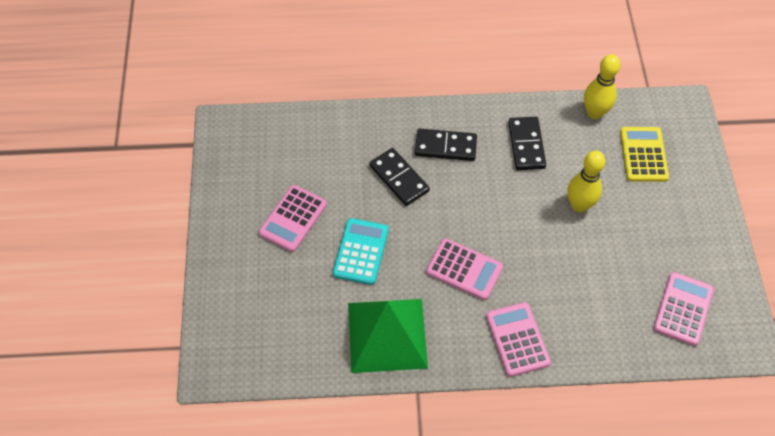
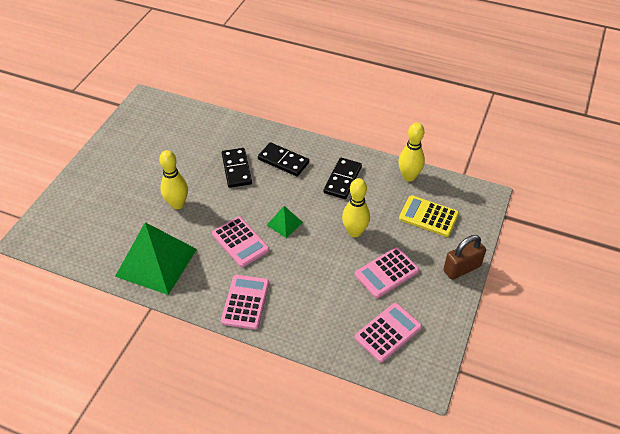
camera: 25 degrees right, 10 degrees down
pink calculator [259,185,327,252] -> pink calculator moved to [355,247,419,298]
turquoise calculator [333,218,389,285] -> yellow bowling pin [159,150,188,209]
yellow calculator [620,127,669,182] -> yellow calculator turned 90 degrees counterclockwise [399,195,459,237]
none -> green pyramid [267,206,303,238]
none -> brown padlock [443,235,486,280]

